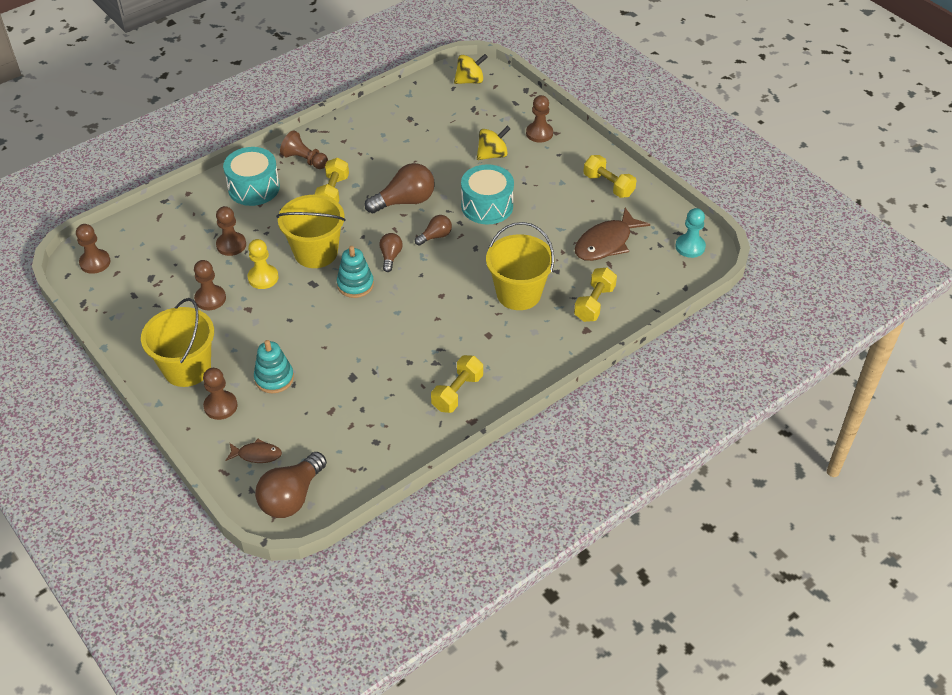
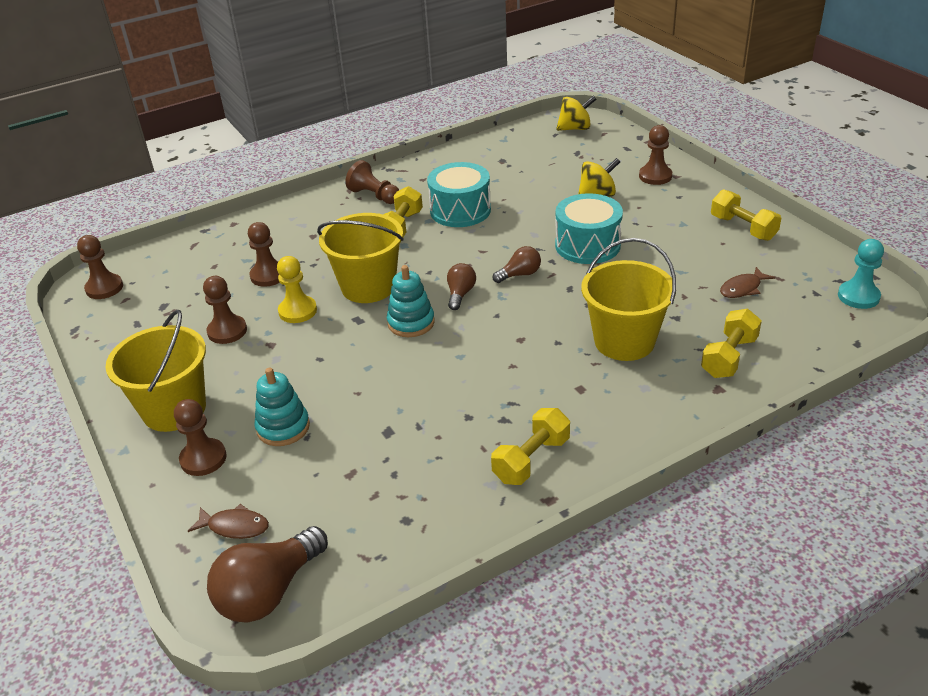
camera: 10 degrees right, 10 degrees down
turquoise drum [223,147,280,206] -> turquoise drum moved to [427,162,491,227]
brown light bulb [364,163,435,213] -> none
brown fish [575,208,650,261] -> brown fish [720,267,775,298], size x0.54

